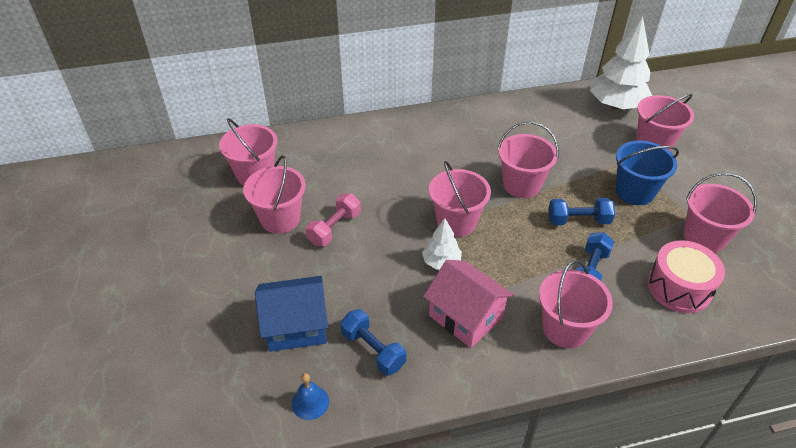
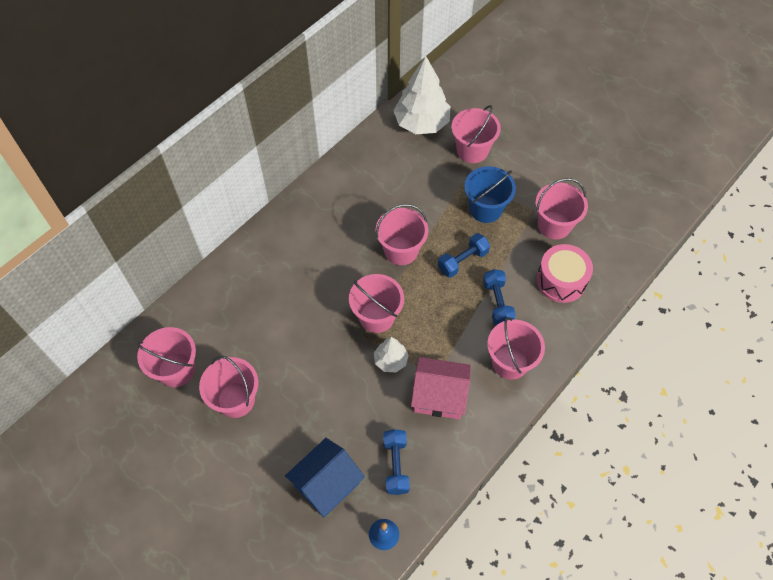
camera: 35 degrees left, 15 degrees up
pink dumbbell [306,193,361,246] -> none
blue dumbbell [340,309,406,376] -> blue dumbbell turned 75 degrees clockwise [383,429,410,495]

